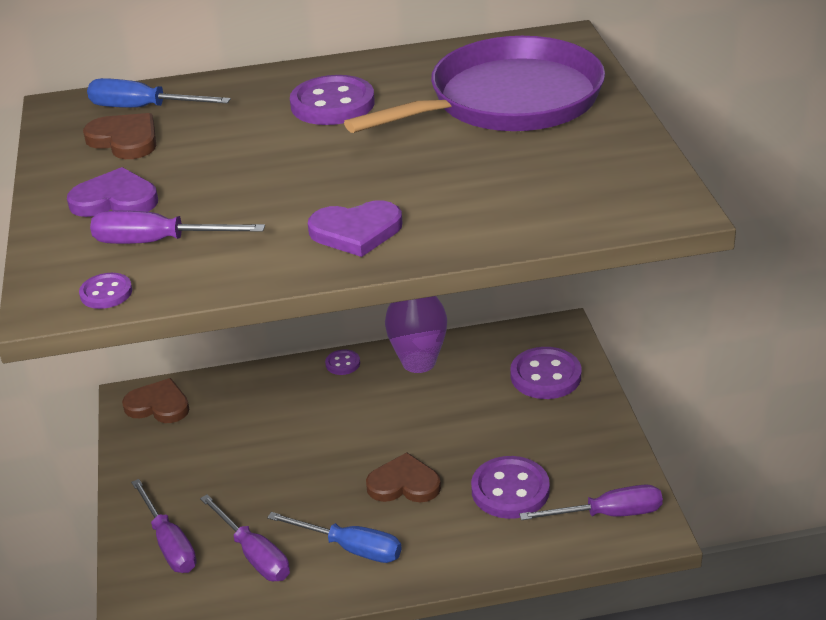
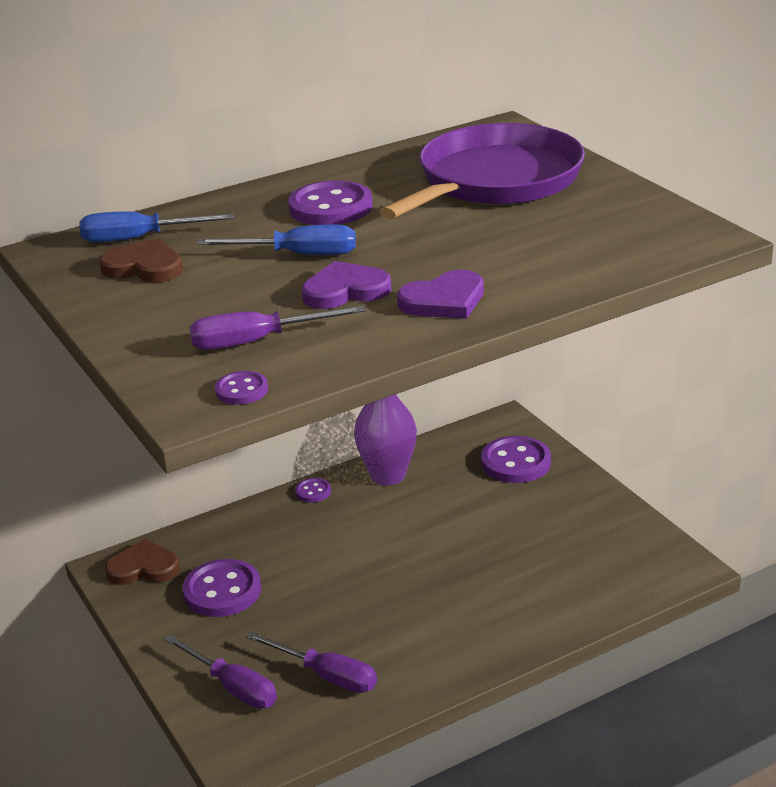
camera: 20 degrees left, 5 degrees down
purple heart [67,167,158,217] -> purple heart moved to [302,261,392,309]
blue screwdriver [267,512,402,563] -> blue screwdriver moved to [197,224,356,255]
brown heart [366,452,441,502] -> none
purple button [471,456,550,519] -> purple button moved to [183,559,261,617]
purple screwdriver [519,484,663,520] -> none

